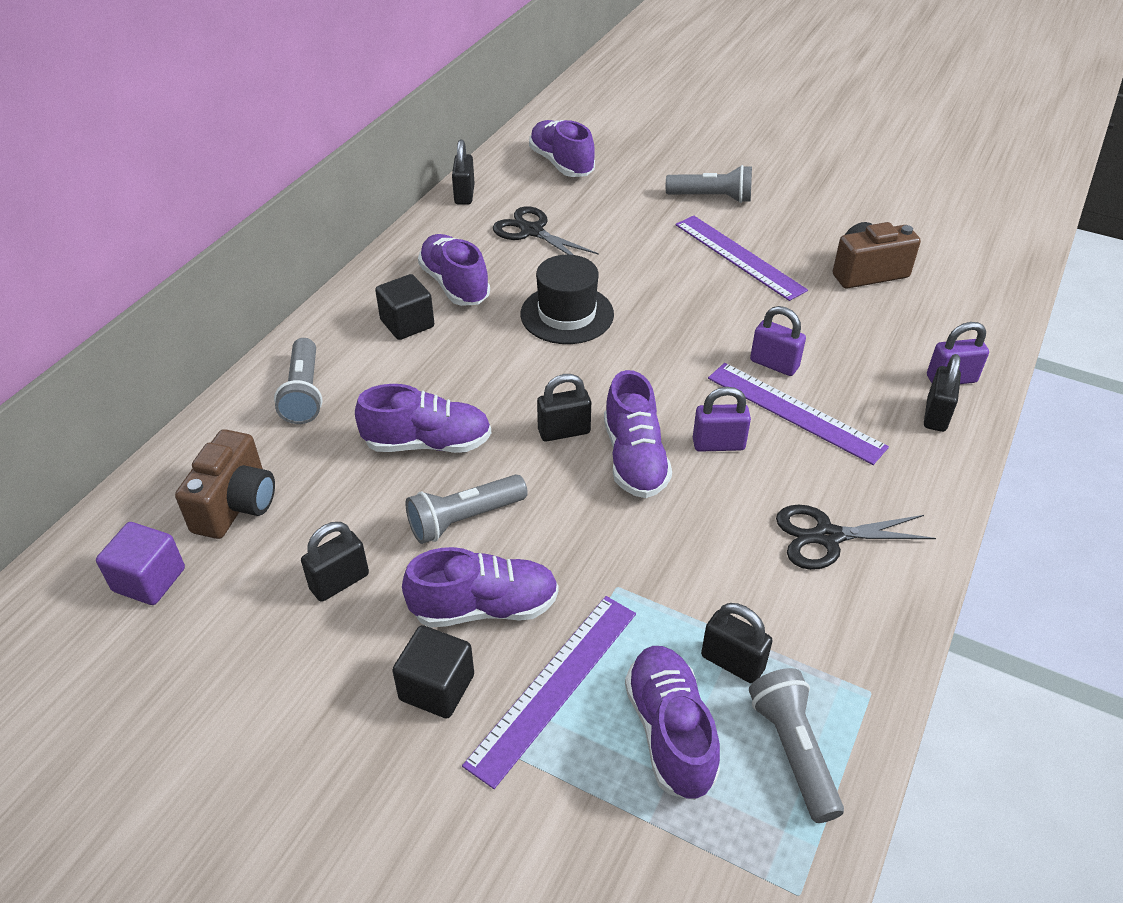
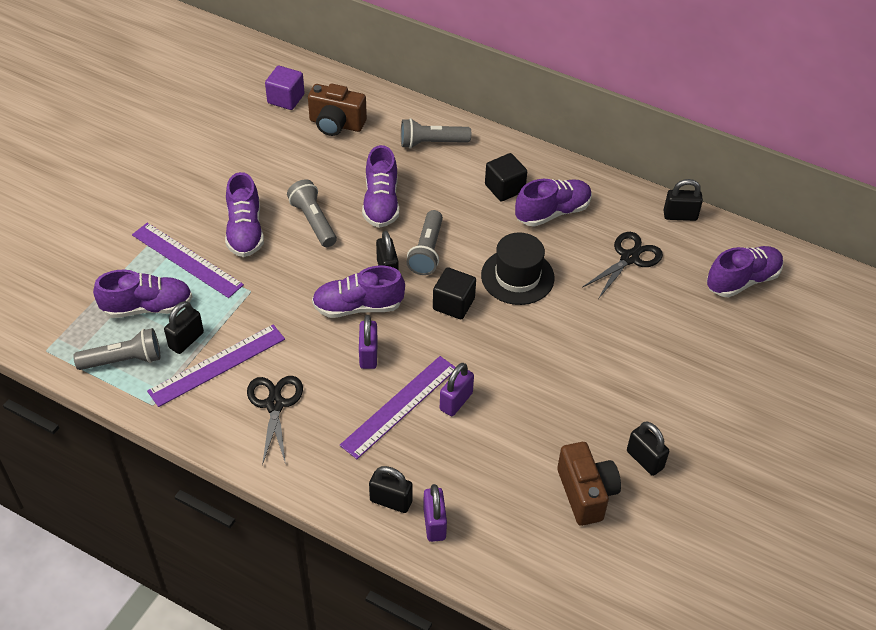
camera: 90 degrees right, 5 degrees up
black padlock [301,522,369,602] -> black padlock moved to [627,421,669,476]
black cube [392,625,474,718] -> black cube moved to [433,267,476,319]
grey flashlight [666,165,752,203] -> grey flashlight moved to [407,210,443,275]
purple ruler [675,216,808,301] -> purple ruler moved to [147,324,285,407]

